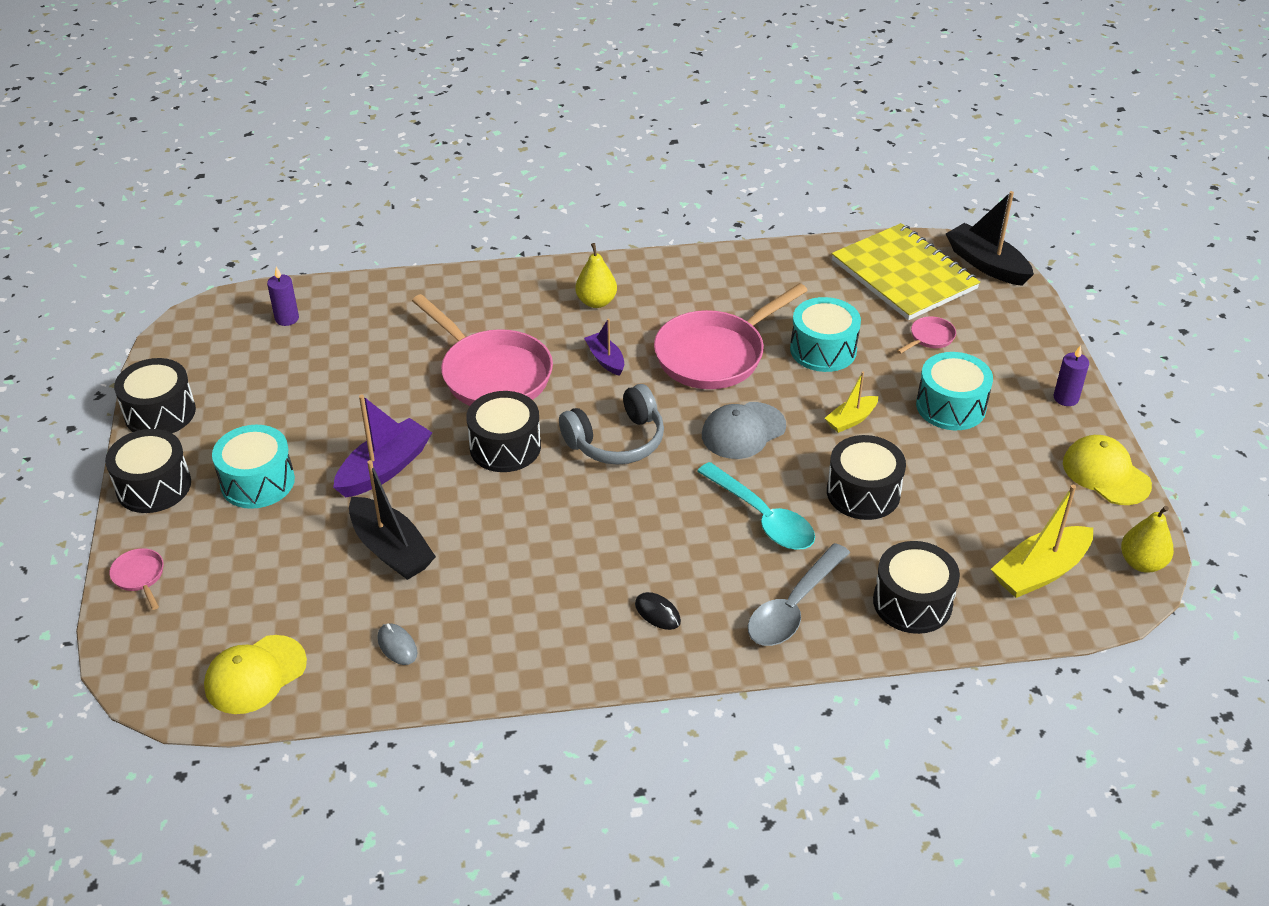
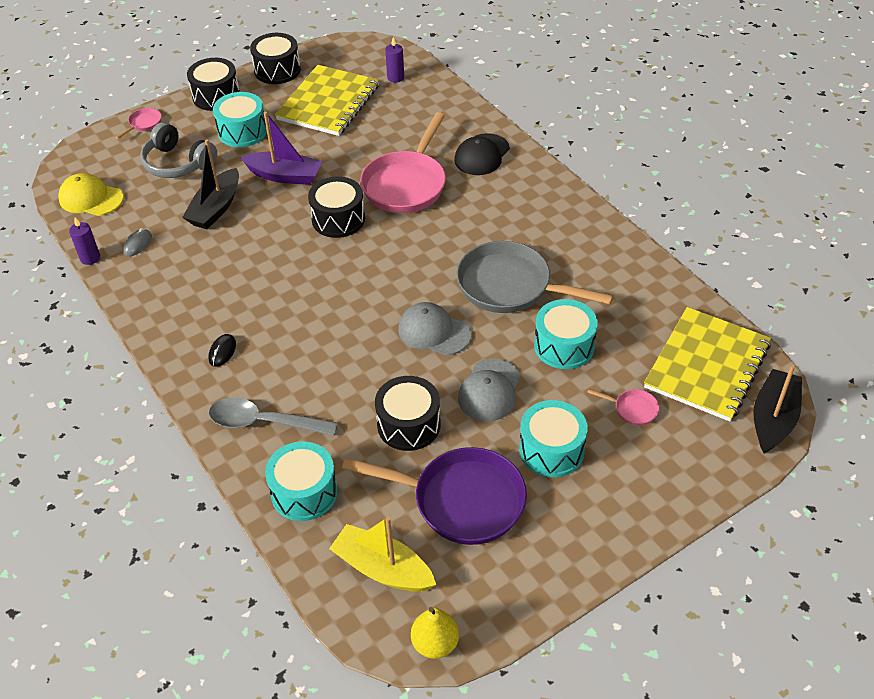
camera: 65 degrees right, 5 degrees up
grey headphones [559,384,664,465] -> grey headphones moved to [140,122,217,178]
yellow pear [575,243,617,308] -> none
purple boat [584,319,624,376] -> none
pink pan [654,283,808,389] -> grey pan [457,241,613,313]
turquoise spoon [697,462,815,550] -> none
yellow boat [825,371,878,433] -> grey cap [458,358,521,422]
black drum [873,541,960,634] -> turquoise drum [265,441,338,521]
purple candle [1054,345,1089,406] -> purple candle moved to [69,217,100,265]
yellow cap [1063,435,1152,505] -> none
none -> yellow notebook [275,65,379,136]
none -> purple pan [342,447,527,545]
none -> black cap [454,133,510,175]

